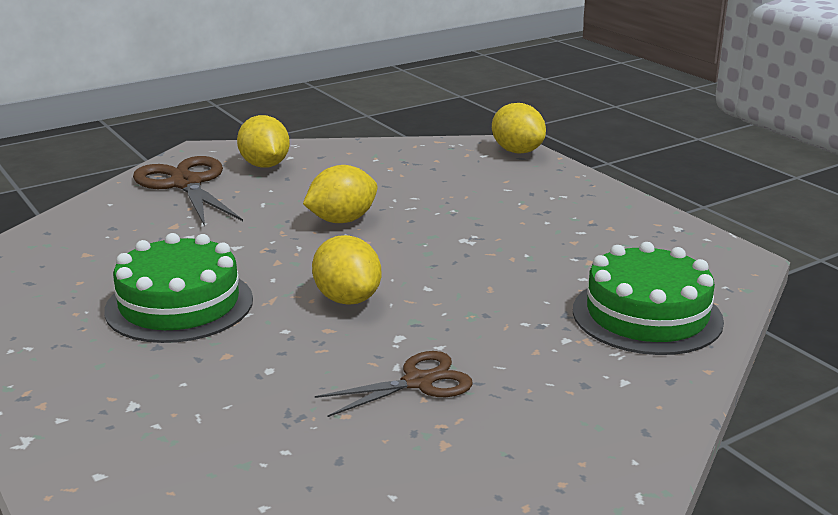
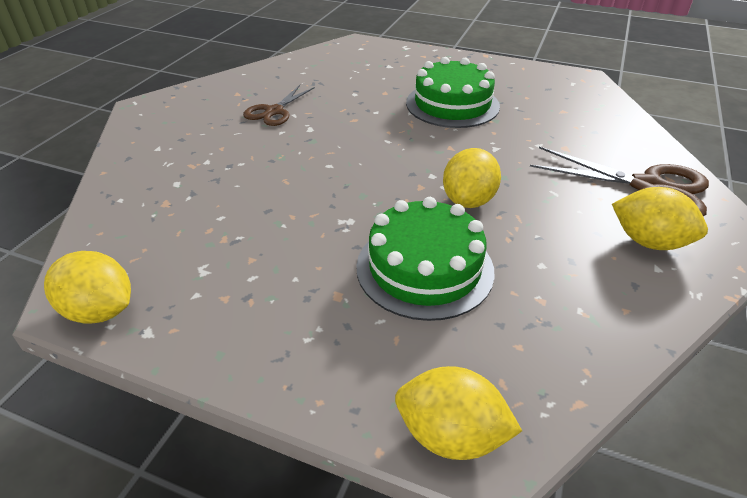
camera: 145 degrees right, 15 degrees up
yellow lemon [312,235,381,305] -> yellow lemon moved to [44,251,131,324]
green cake [573,242,724,355] -> green cake moved to [356,197,495,321]

